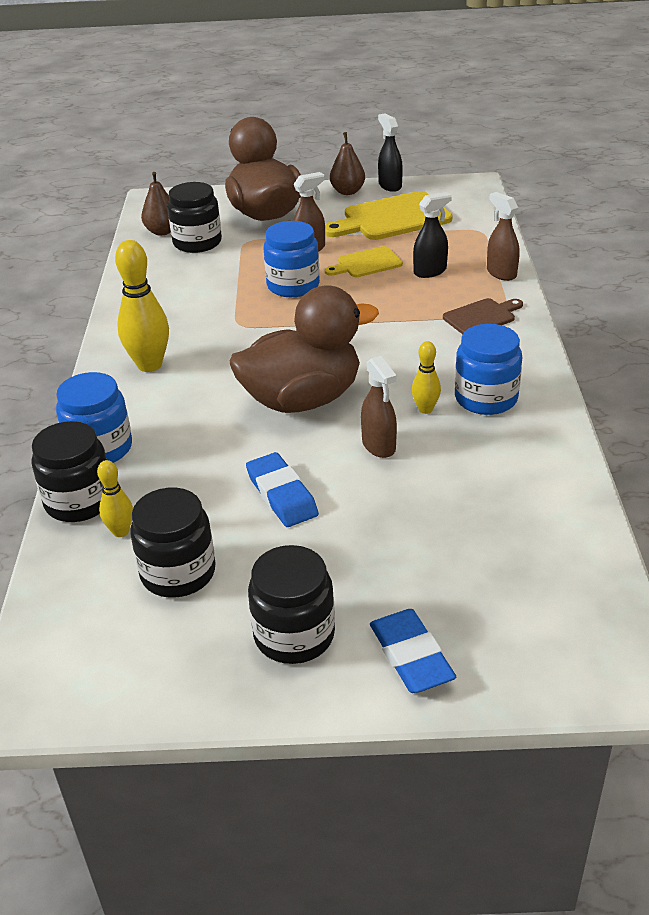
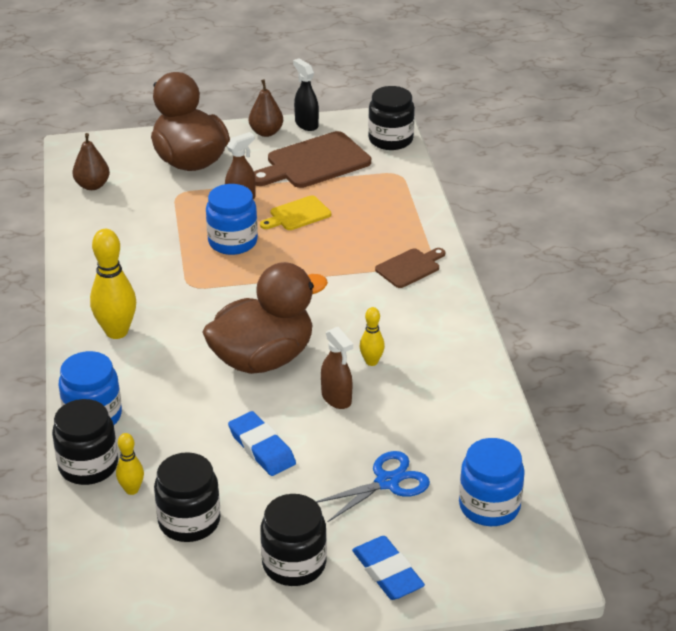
camera: 10 degrees left, 0 degrees up
black jar [167,182,222,253] -> black jar moved to [368,86,415,150]
yellow cutting board [325,191,453,240] -> brown cutting board [254,131,371,188]
black spray bottle [413,192,452,278] -> none
blue jar [455,324,522,415] -> blue jar moved to [459,438,525,526]
brown spray bottle [487,192,520,281] -> none
none -> blue scissors [315,451,430,522]

